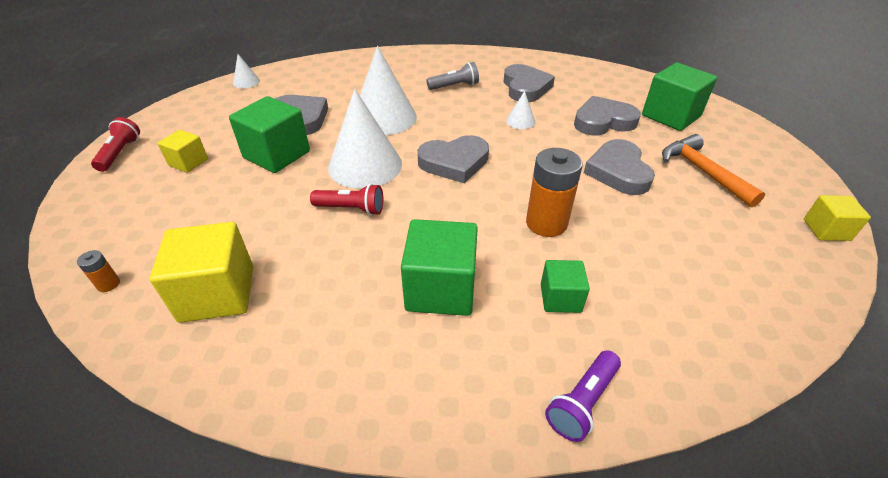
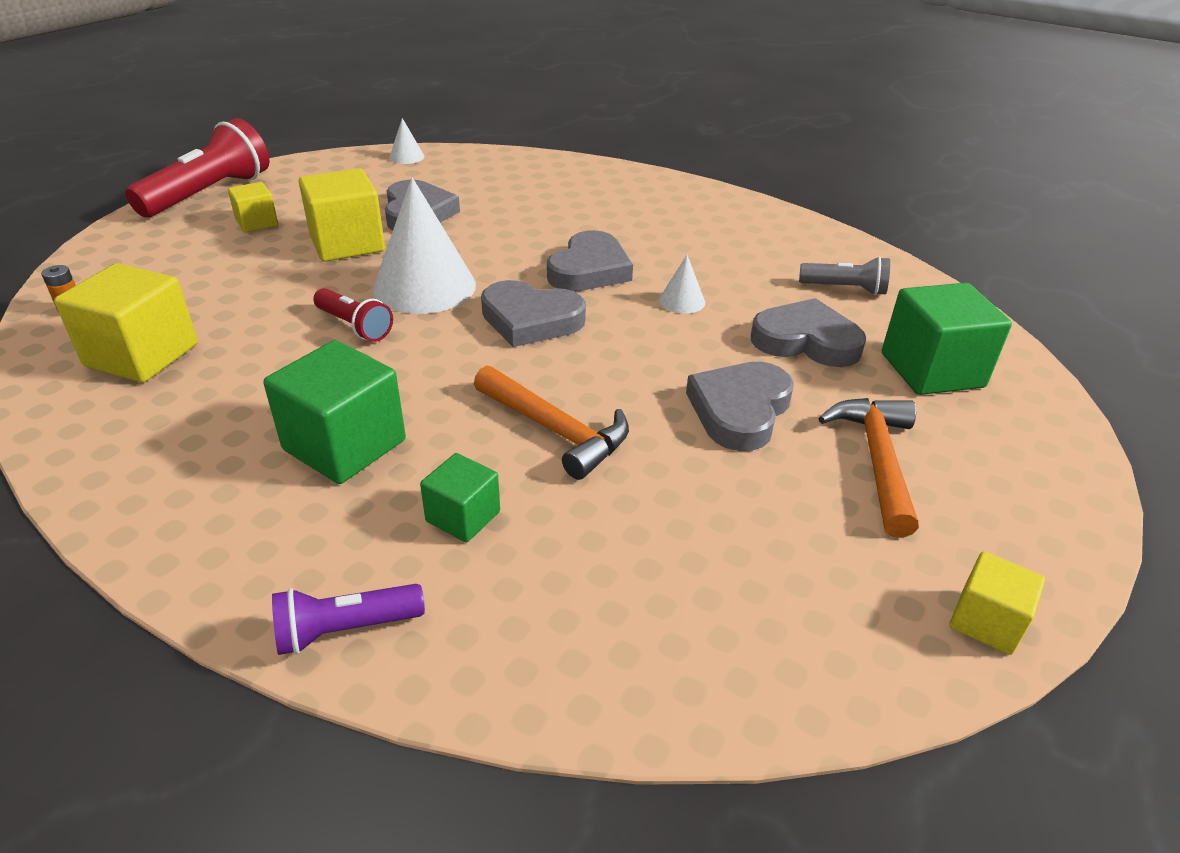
camera: 30 degrees right, 5 degrees down
red flashlight [91,117,140,172] -> red flashlight [125,118,269,217], size x1.87
green cube [229,96,310,173] -> yellow cube [299,168,385,262]
white cone [360,46,417,135] -> none
grey flashlight [426,62,479,90] -> grey flashlight moved to [799,256,890,295]
grey heart [504,64,555,102] -> grey heart moved to [547,230,633,291]
orange battery [526,148,583,237] -> orange hammer [474,365,629,480]

